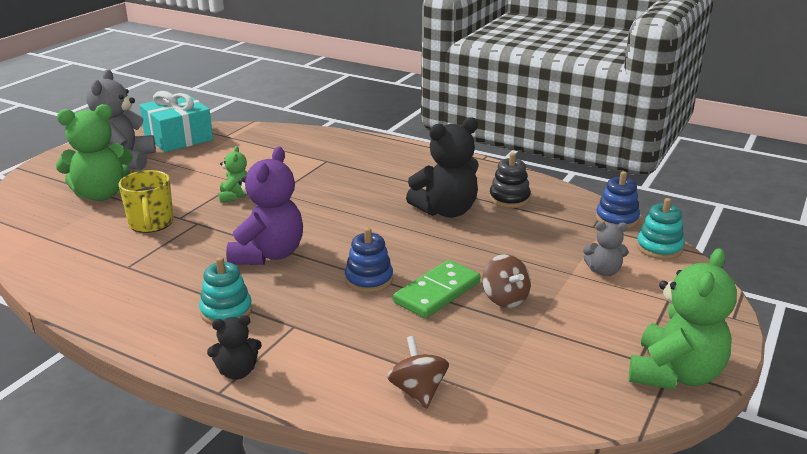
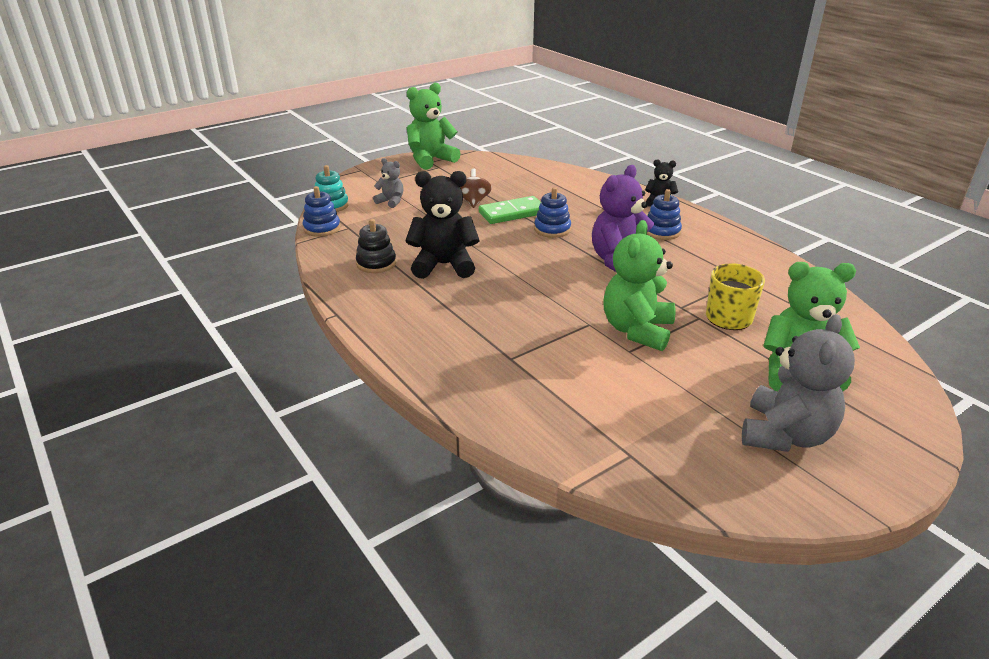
camera: 155 degrees left, 5 degrees up
turquoise gift [139,91,213,152] -> none
turquoise stacking toy [199,257,252,325] -> blue stacking toy [646,189,682,240]
green teddy bear [218,146,248,203] -> green teddy bear [603,220,675,351], size x1.91
brown spinning top [387,336,449,409] -> none

